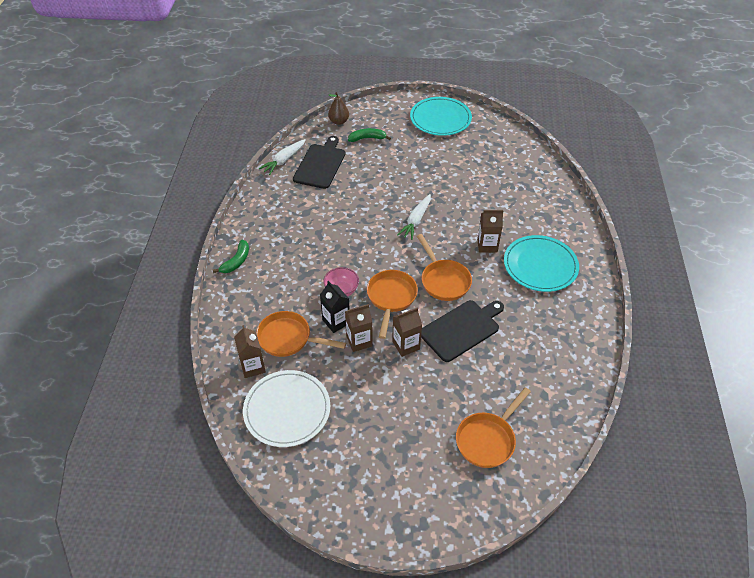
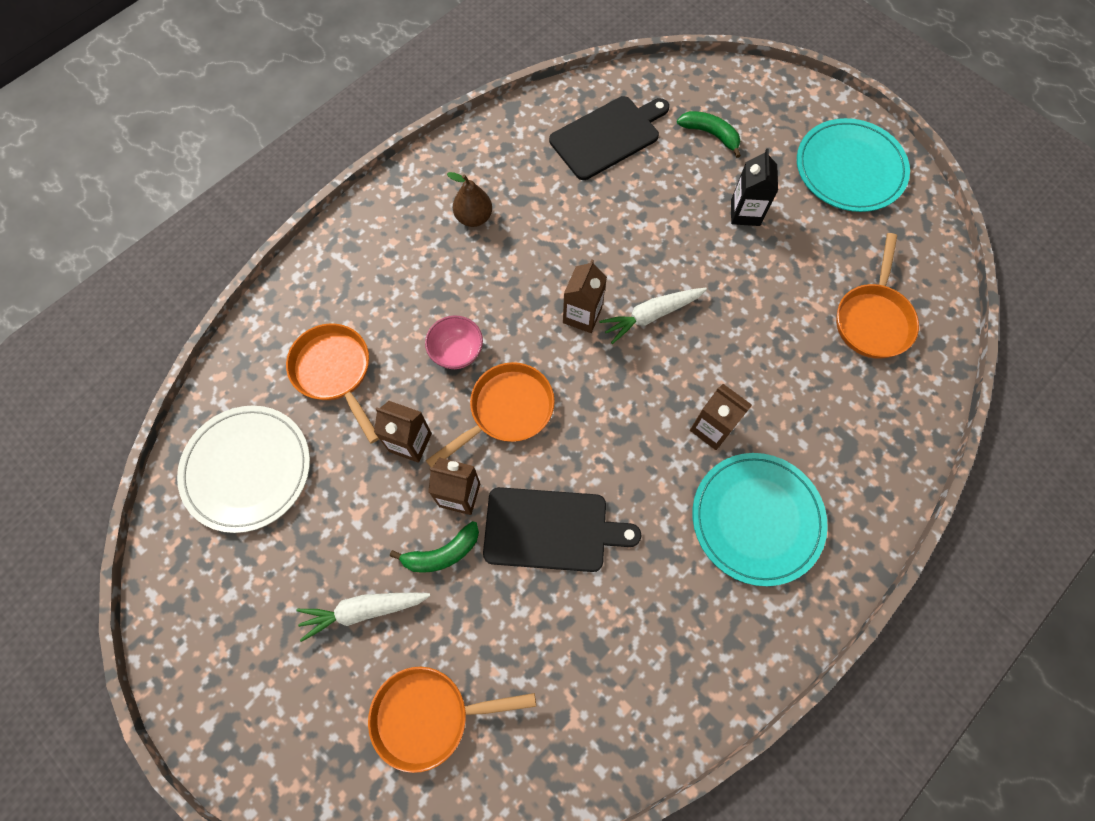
camera: 40 degrees right, 20 degrees up
green banana [213,240,249,273] -> green banana moved to [390,521,479,573]
brown carton [234,325,266,378] -> brown carton moved to [563,260,607,333]
white carrot [259,139,306,175] -> white carrot moved to [296,592,431,642]
black carton [320,281,350,333] -> black carton moved to [731,149,778,226]
brown pear [328,92,349,125] -> brown pear moved to [447,172,492,227]
orange pan [417,234,472,301] -> orange pan moved to [836,233,919,359]

